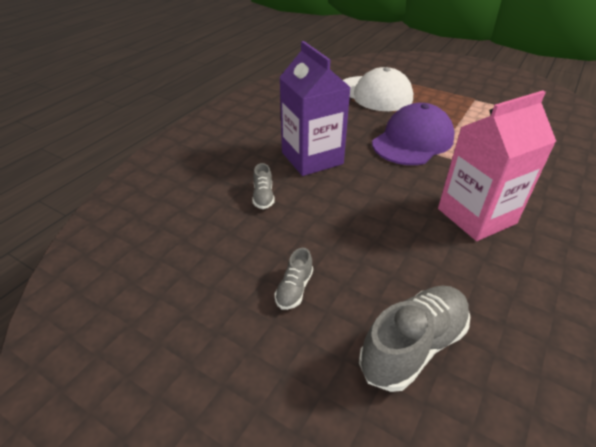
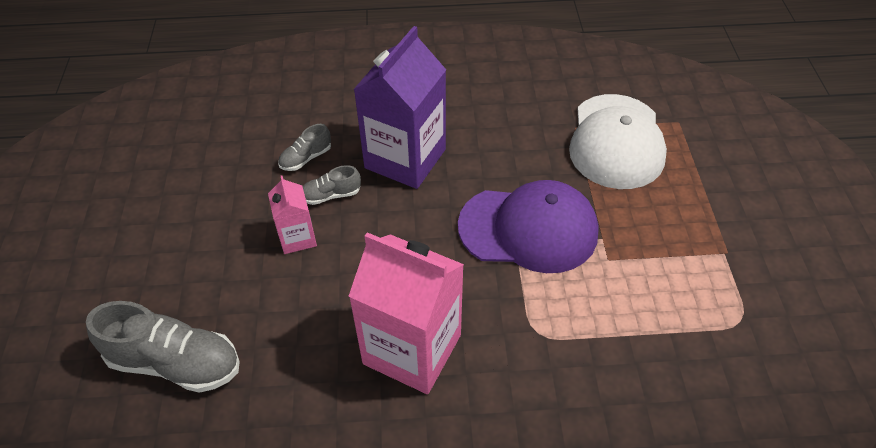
camera: 55 degrees right, 10 degrees up
grey shoe [274,248,313,310] -> grey shoe moved to [302,165,361,205]
none -> pink carton [268,176,317,254]

